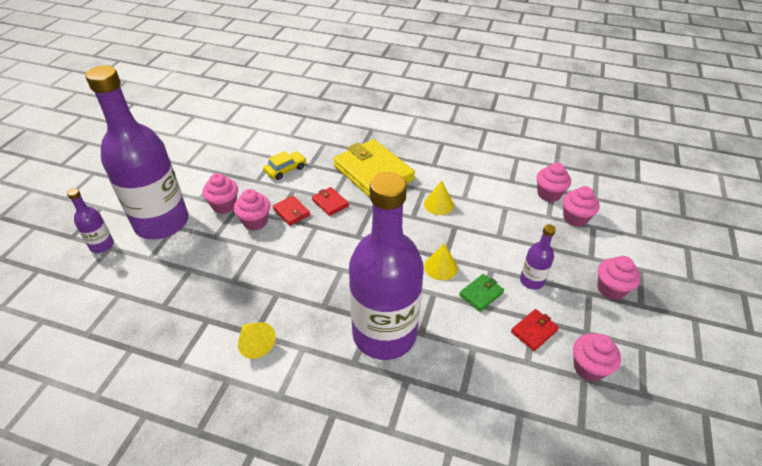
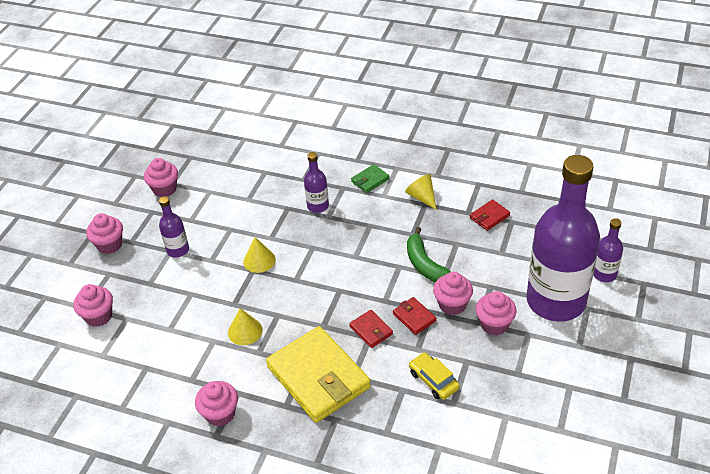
camera: 175 degrees left, 0 degrees up
yellow car [263,151,306,180] -> yellow car turned 90 degrees clockwise [409,352,460,400]
purple bottle [349,172,424,360] -> purple bottle [304,152,329,213], size x0.42
green wallet [459,274,504,312] -> green wallet moved to [351,164,390,193]
red wallet [511,309,559,351] -> red wallet moved to [470,199,510,231]
pink cupcake [536,162,571,202] -> pink cupcake moved to [195,381,238,426]
none -> green banana [407,227,451,283]

